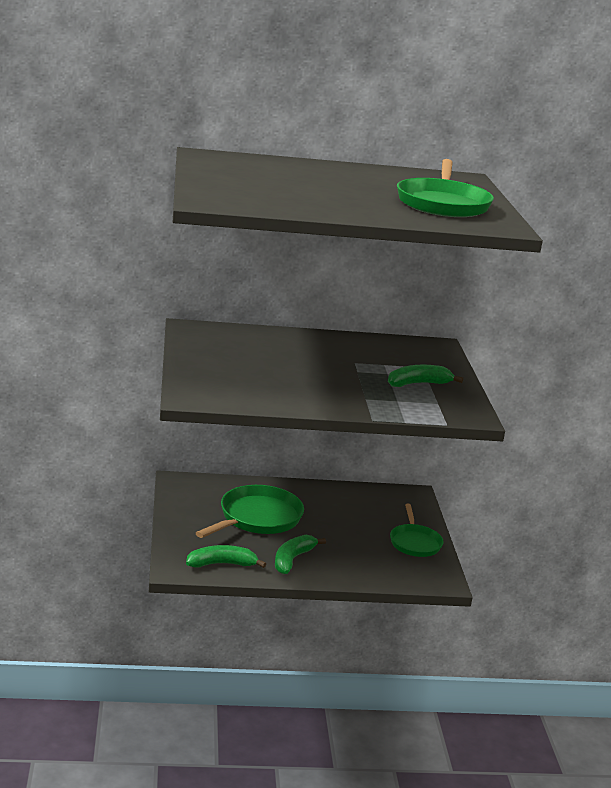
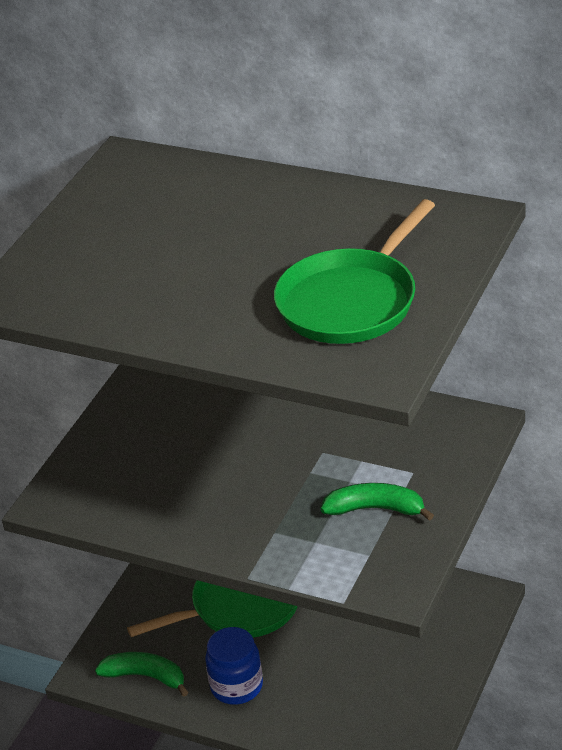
camera: 35 degrees right, 15 degrees up
green banana [275,535,326,574] -> blue jar [205,627,263,705]
green pan [390,504,443,557] -> none

